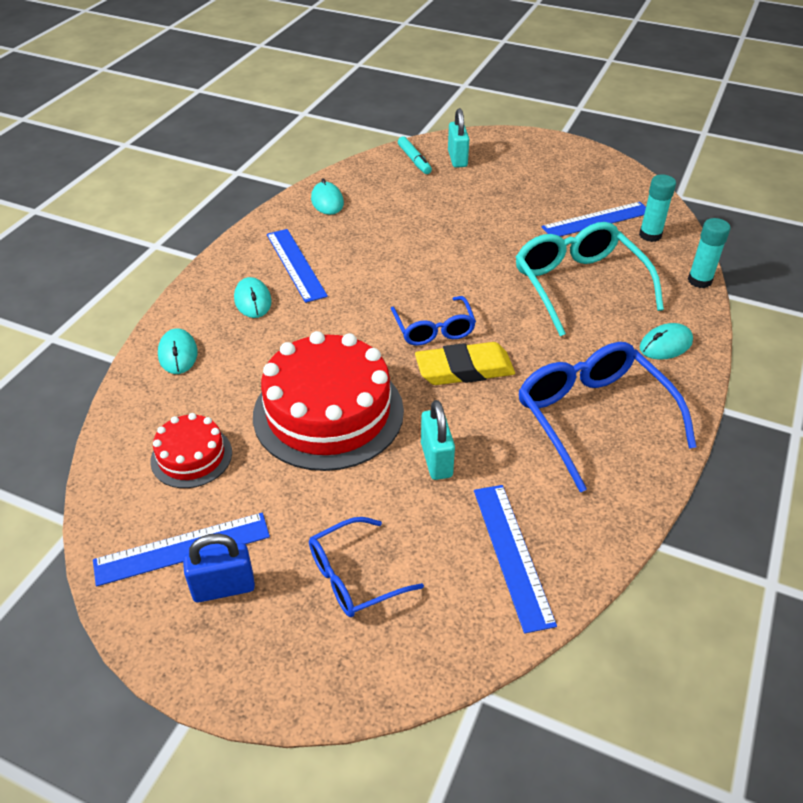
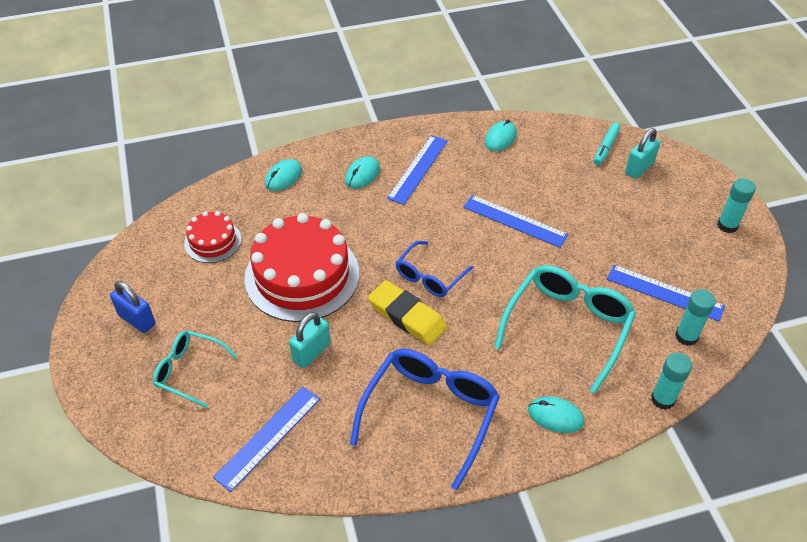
camera: 50 degrees right, 5 degrees up
blue ruler [93,513,270,586] -> blue ruler moved to [463,195,568,248]
blue glasses [309,517,424,617] -> turquoise glasses [153,330,238,408]
none -> turquoise glue stick [717,178,756,233]

